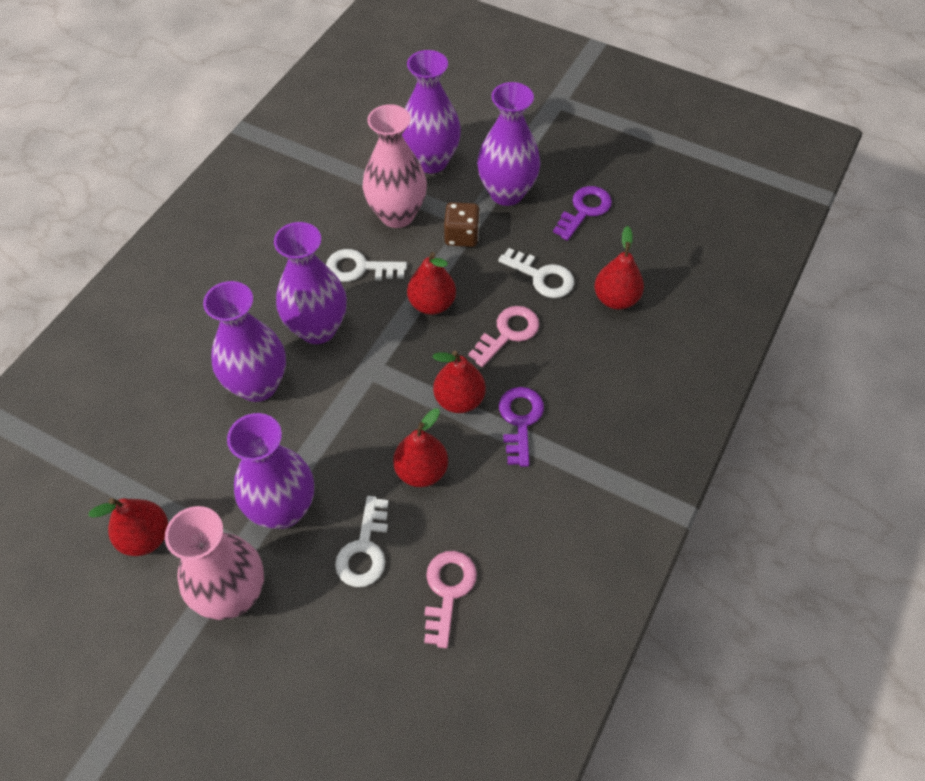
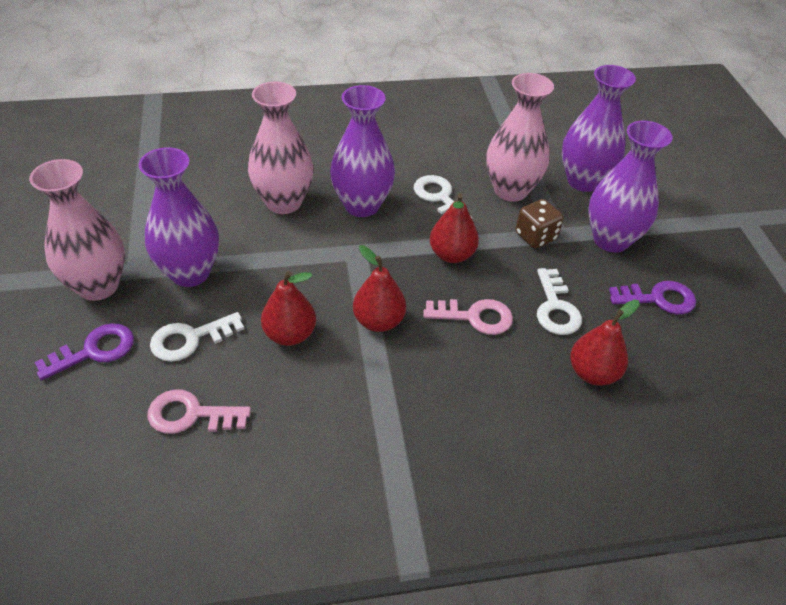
camera: 50 degrees right, 10 degrees down
red pear [88,498,168,556] -> none
purple vase [203,281,286,402] -> pink vase [248,82,313,214]
pink key [424,551,477,648] -> pink key turned 150 degrees counterclockwise [147,390,251,434]
purple key [499,387,544,467] -> purple key moved to [34,323,134,380]

